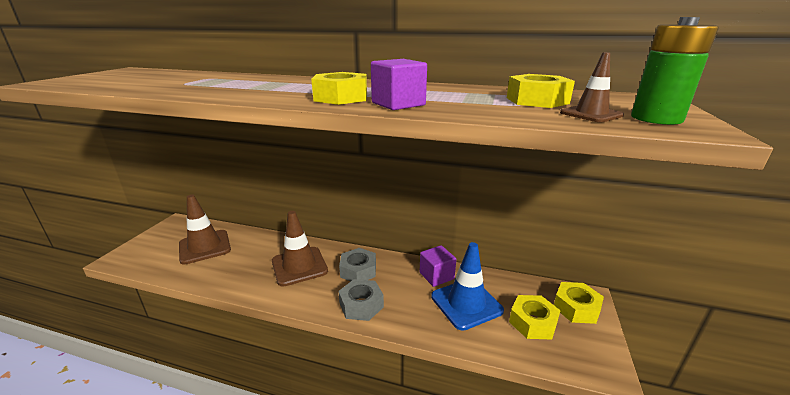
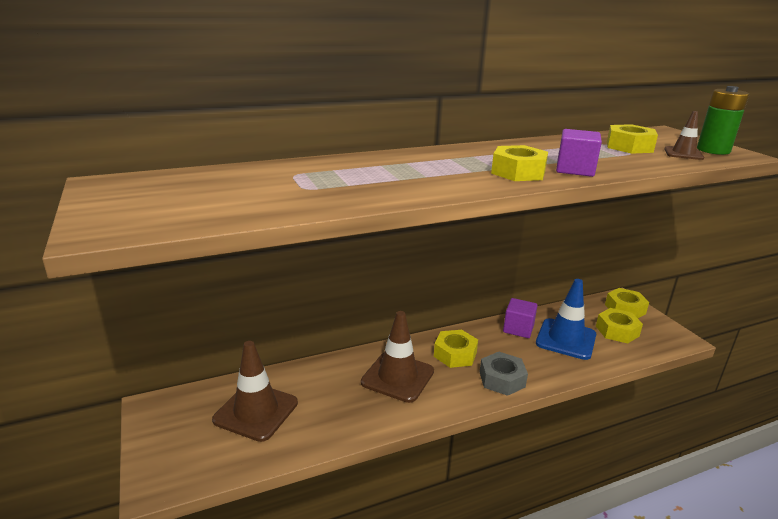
camera: 40 degrees left, 0 degrees up
grey nut [339,248,376,281] -> yellow nut [434,330,478,368]

